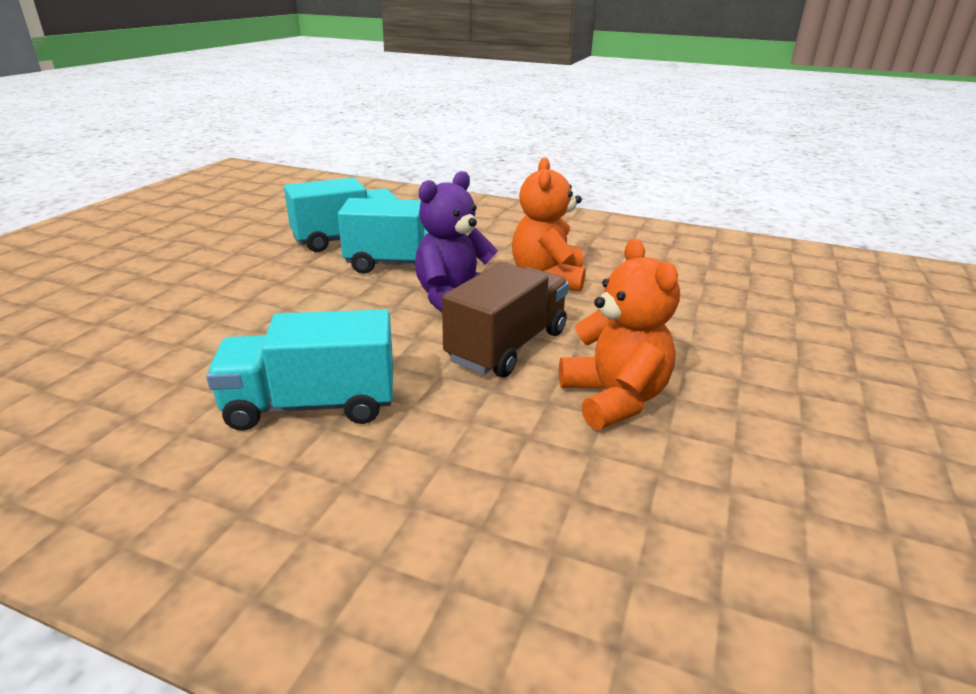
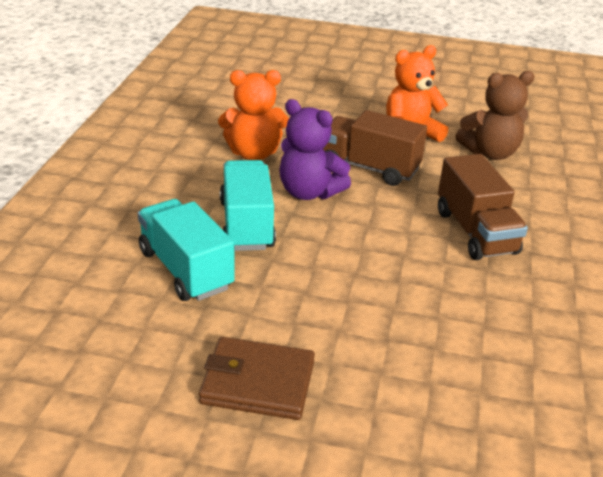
camera: 100 degrees left, 5 degrees up
turquoise truck [206,310,393,431] -> brown truck [438,154,528,260]
none -> brown wallet [199,337,315,420]
none -> brown teddy bear [456,71,534,160]

